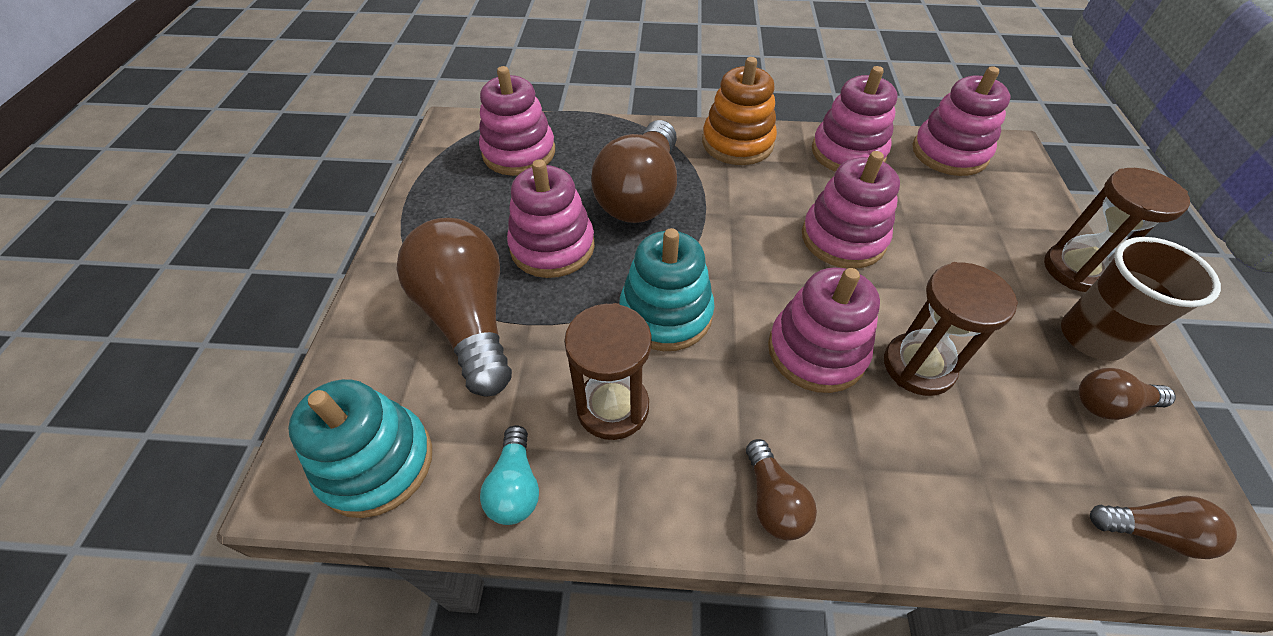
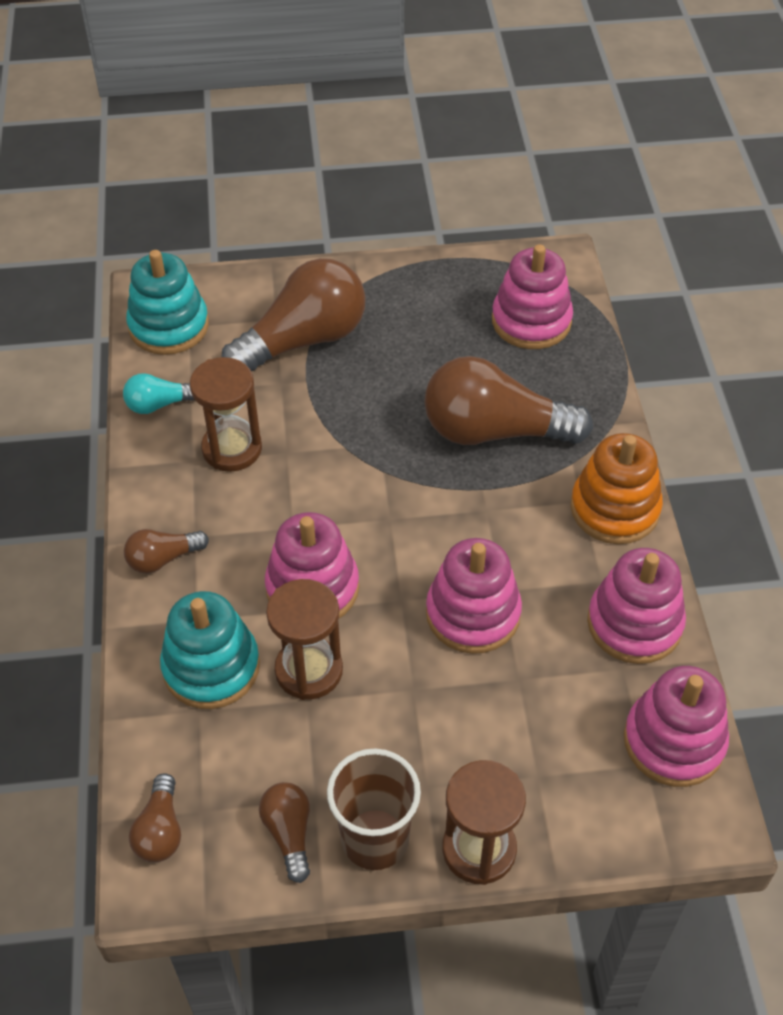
camera: 80 degrees right, 0 degrees up
pink stacking toy [507,159,595,278] -> none
turquoise stacking toy [620,228,715,351] -> turquoise stacking toy moved to [160,591,260,709]

